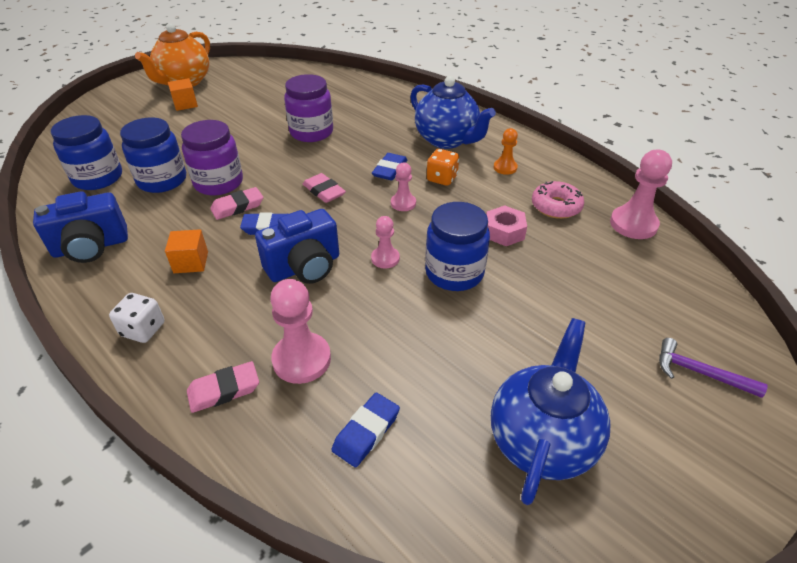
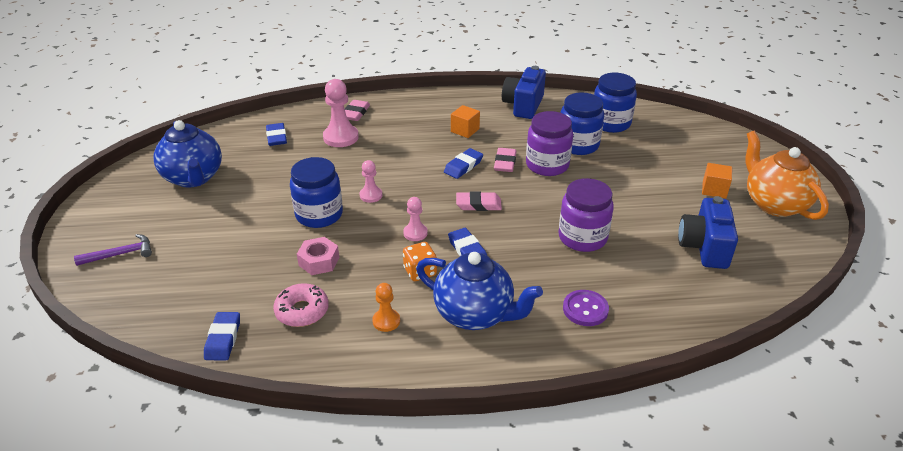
camera: 130 degrees right, 5 degrees down
white dice [109,293,165,343] -> none
blue camera [255,209,339,284] -> blue camera moved to [678,196,738,269]
blue teapot [410,76,496,149] -> blue teapot turned 150 degrees counterclockwise [416,252,543,330]
pink pawn [610,150,672,239] -> blue eraser [204,312,240,360]
none -> purple button [563,290,609,326]

